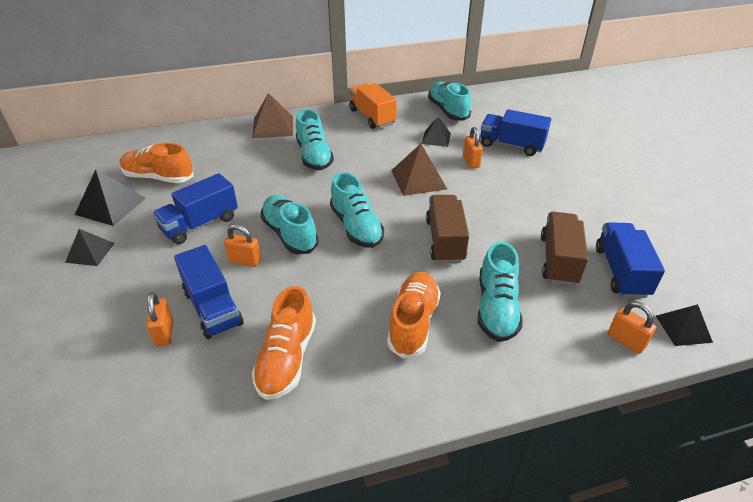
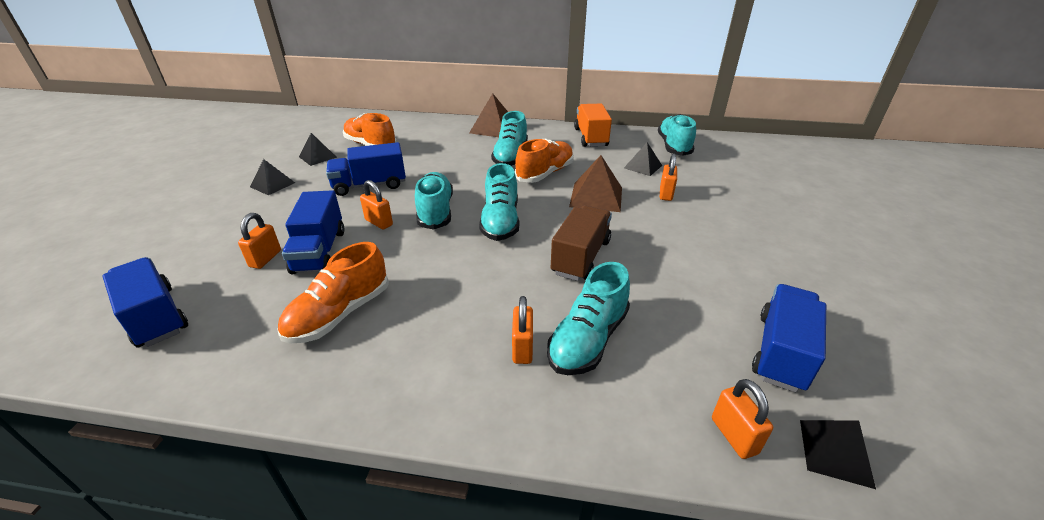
camera: 25 degrees right, 5 degrees down
black pyramid [75,169,146,226] -> black pyramid [299,133,337,166], size x0.65
orange shoe [387,272,441,359] -> orange shoe moved to [515,139,574,183]
blue truck [480,109,551,156] -> blue truck moved to [103,257,188,348]
brown truck [541,212,588,286] -> none
none -> orange padlock [512,296,533,364]

